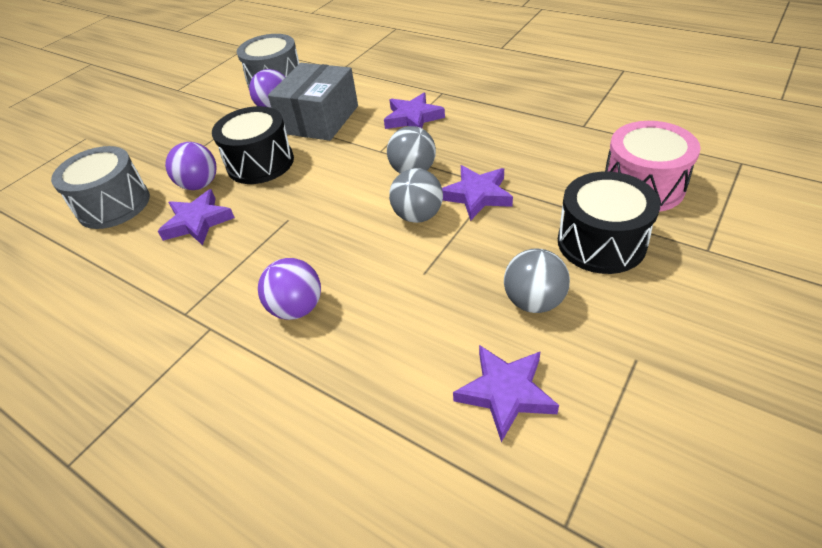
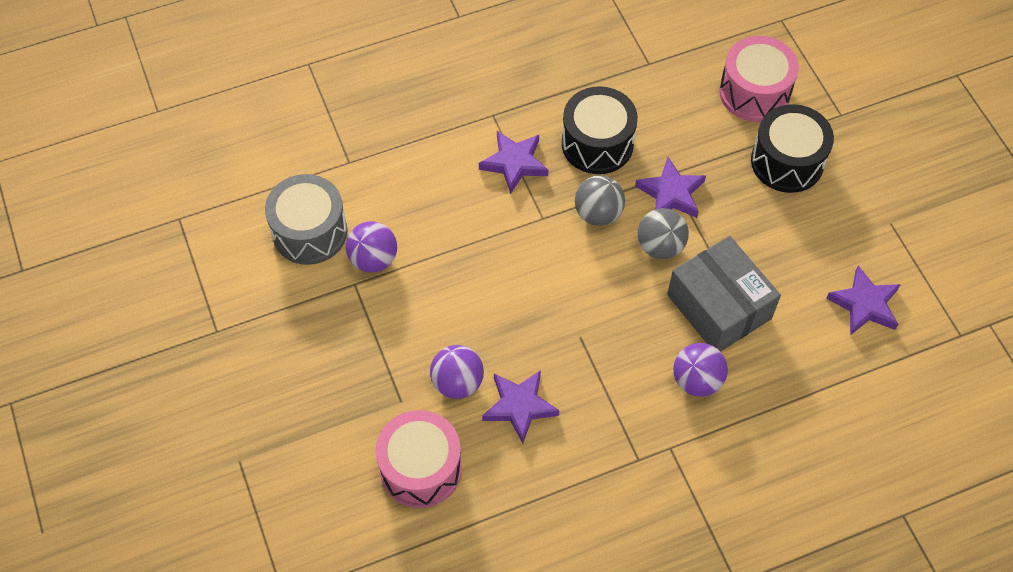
camera: 60 degrees left, 15 degrees up
grey drum [51,146,150,229] -> pink drum [376,410,462,508]
black drum [212,106,294,184] -> black drum moved to [562,86,638,174]
grey box [268,63,358,141] -> grey box moved to [667,236,781,352]
grey ball [504,249,570,313] -> none

